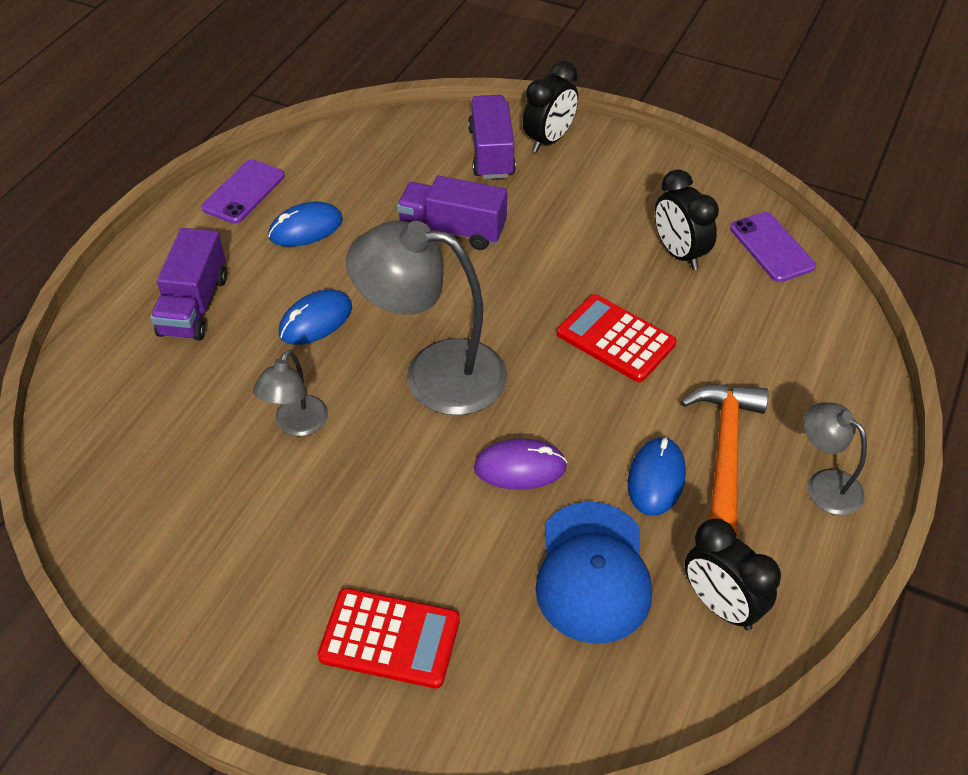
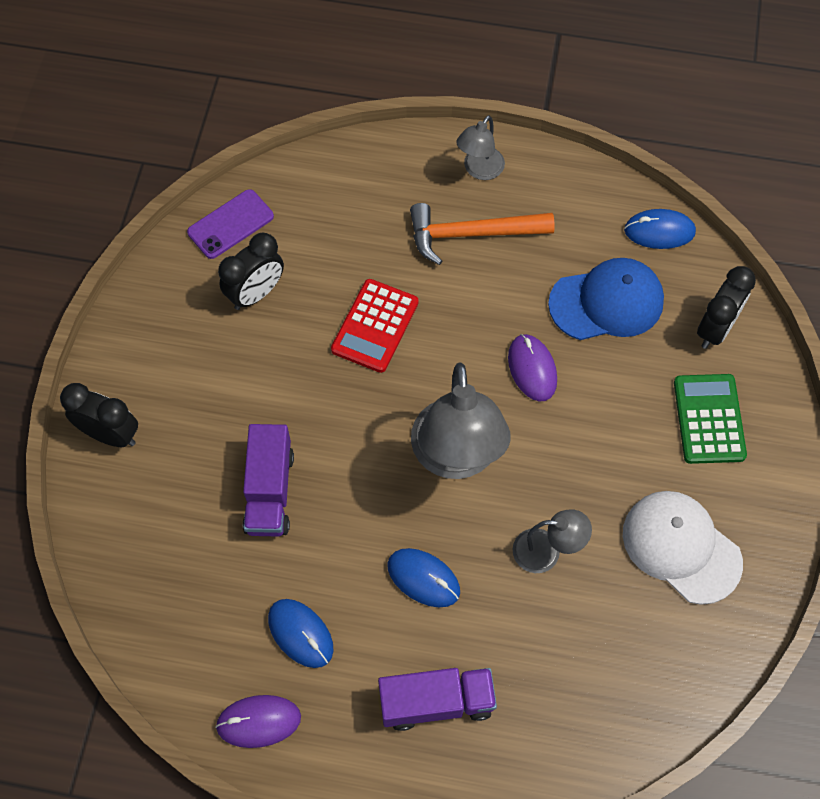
camera: 105 degrees left, 15 degrees up
purple phone [202,159,285,224] -> purple mouse [215,695,301,748]
red calculator [318,588,460,689] -> green calculator [674,374,747,464]
purple truck [468,95,516,179] -> none
blue mouse [628,437,686,516] -> blue mouse moved to [624,209,696,249]
black clock [685,518,781,631] -> black clock moved to [697,266,756,349]
none -> white cap [623,491,743,605]

